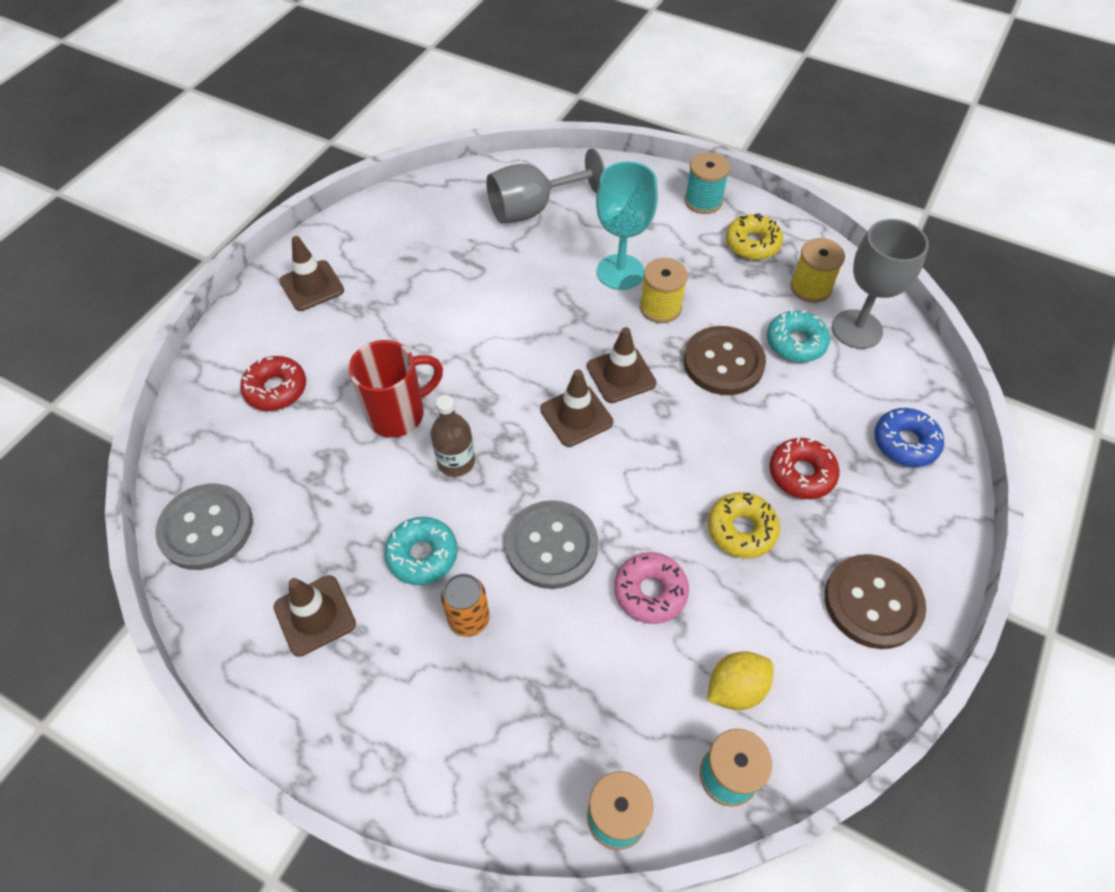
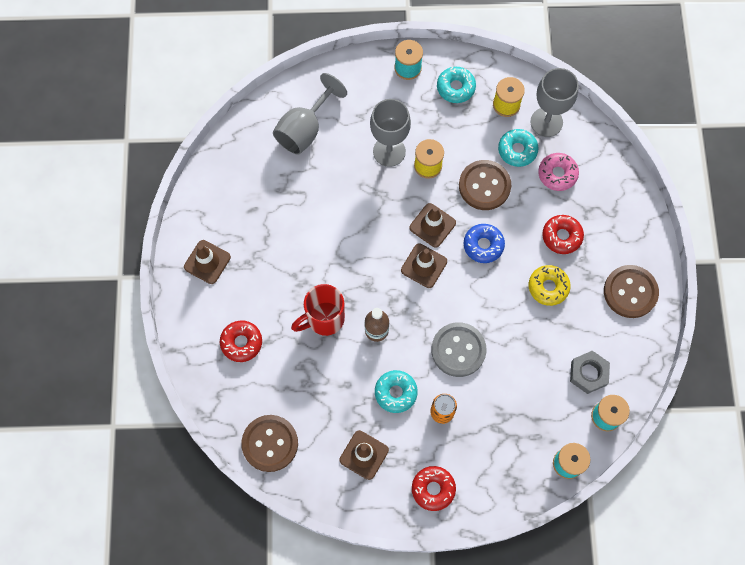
camera: 30 degrees left, 15 degrees up
grey button [155,484,253,570] -> brown button [241,415,298,472]
red mug [348,340,443,437] -> red mug turned 150 degrees counterclockwise [291,284,345,336]
turquoise goblet [596,161,658,290] -> grey goblet [370,99,411,167]
pink donut [614,552,689,624] -> pink donut moved to [538,153,579,191]
yellow lemon [707,651,774,710] -> grey nut [570,351,610,394]
yellow donut [726,213,783,260] -> turquoise donut [437,67,476,103]
blue donut [874,408,944,467] -> blue donut moved to [464,224,505,263]
none -> red donut [412,466,456,511]

